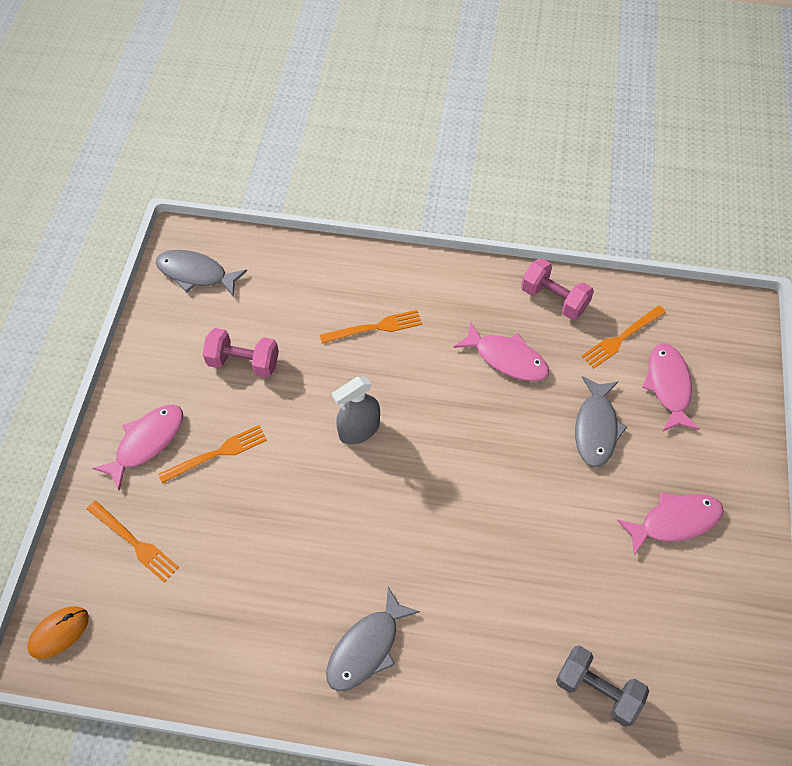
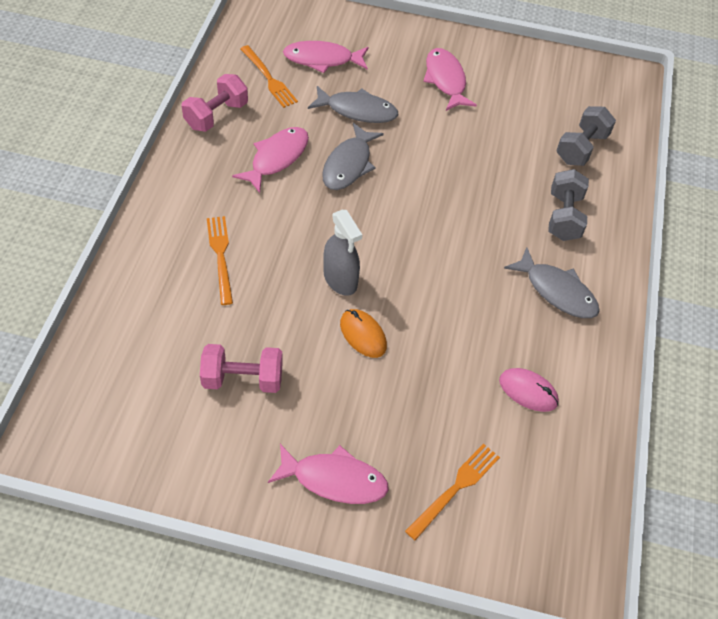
camera: 90 degrees left, 5 degrees down
orange mouse [27,606,89,659] -> orange mouse moved to [340,309,387,358]
pink fish [93,405,183,490] -> pink fish turned 150 degrees clockwise [268,444,389,504]
grey fish [156,250,247,297] -> grey fish moved to [322,123,384,190]
orange fork [158,425,267,484] -> none
pink dumbbell [202,328,279,378] -> pink dumbbell turned 75 degrees clockwise [200,344,283,393]
none -> pink mouse [499,368,559,412]
none -> grey dumbbell [548,169,589,241]

